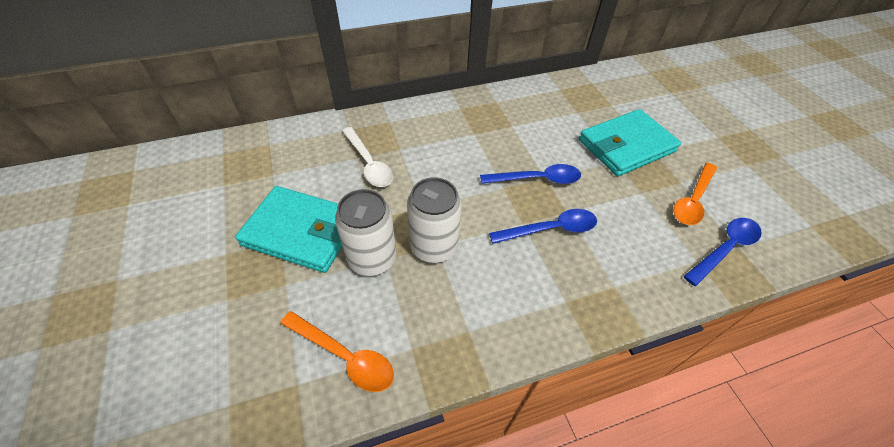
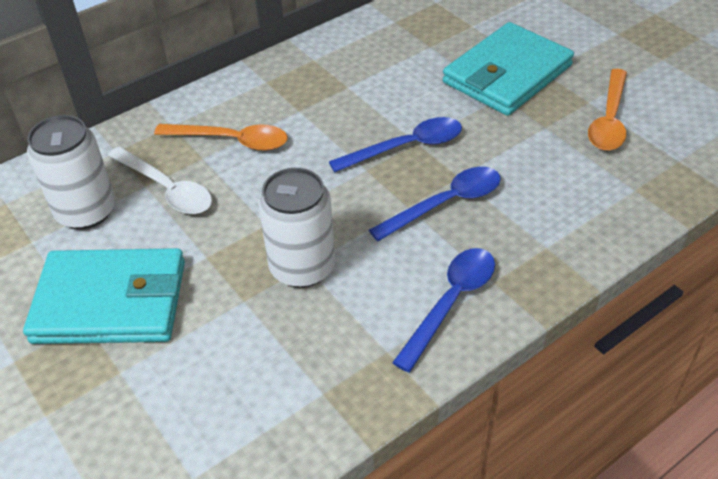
camera: 15 degrees left, 5 degrees down
orange spoon [280,311,394,392] -> orange spoon moved to [154,124,288,151]
white can [335,189,397,276] -> white can moved to [27,115,115,230]
blue spoon [684,218,762,286] -> blue spoon moved to [392,248,495,372]

